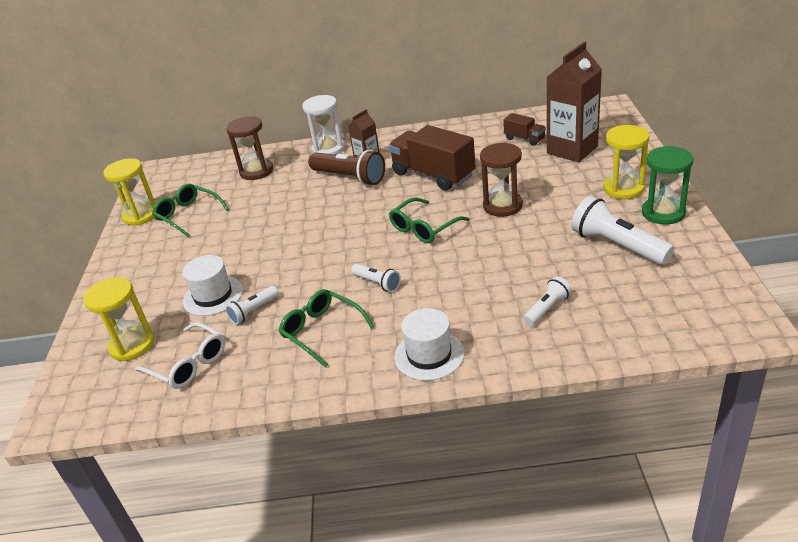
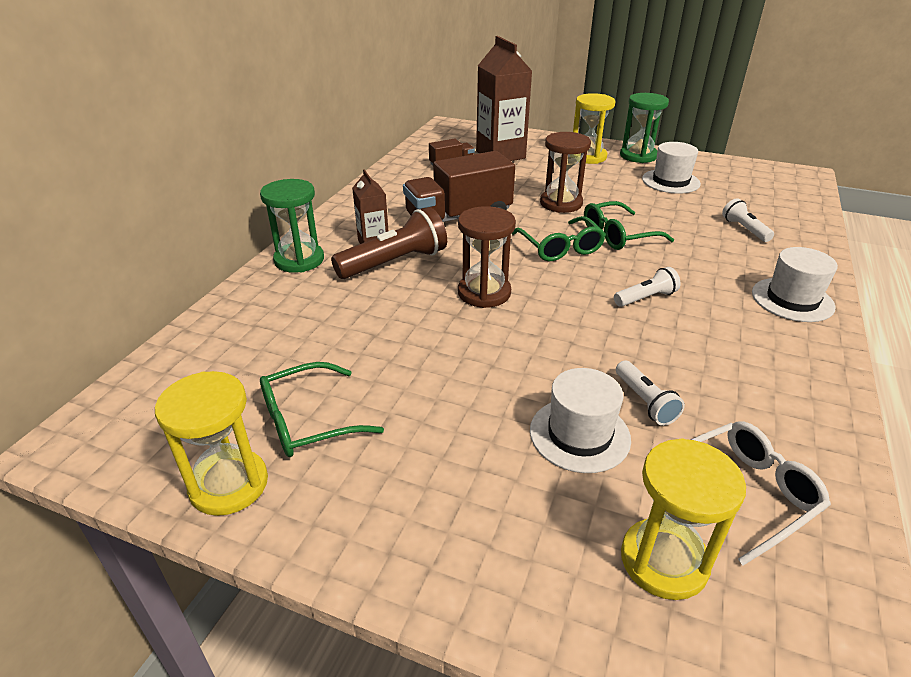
camera: 70 degrees left, 0 degrees up
brown hourglass [226,116,273,180] -> brown hourglass moved to [458,206,516,308]
green glasses [279,289,374,367] -> green glasses moved to [584,201,674,250]
white hourglass [302,95,345,155] -> green hourglass [260,179,324,273]
white flashlight [571,196,674,265] -> white hat [642,142,701,194]

